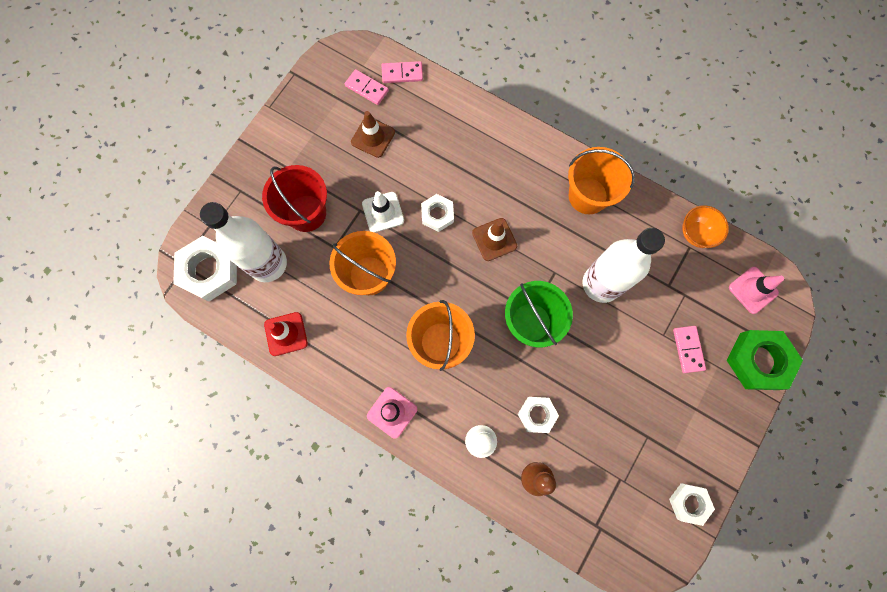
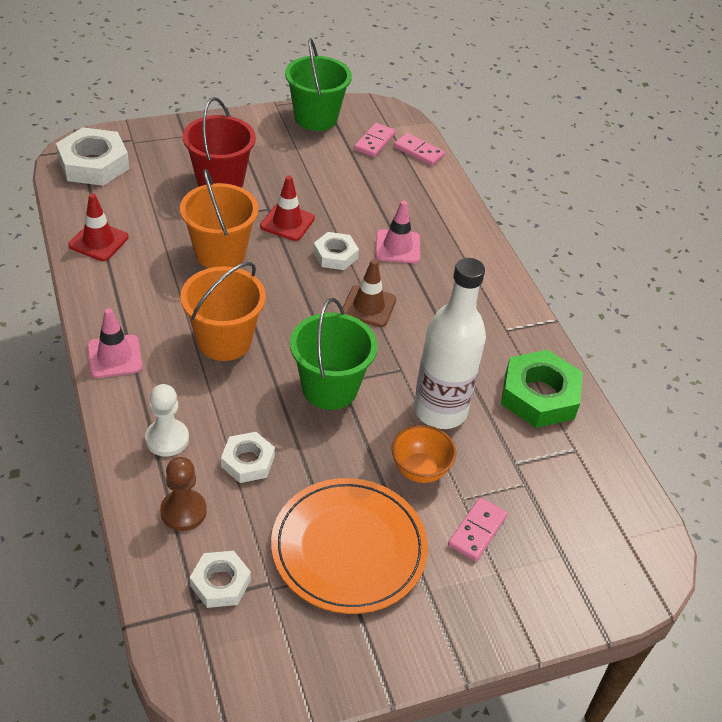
camera: 35 degrees right, 30 degrees down
white bottle [200,202,287,282] -> none
pink domino [345,69,389,105] -> pink domino turned 45 degrees clockwise [354,123,396,157]
brown traffic cone [351,111,395,158] -> none
white traffic cone [362,191,404,233] -> red traffic cone [260,176,315,241]
orange bucket [568,147,635,214] -> none
white nut [669,483,715,526] -> white nut moved to [190,551,251,608]
orange bowl [682,205,729,248] -> orange bowl moved to [391,425,456,483]
green nut [727,330,803,390] -> green nut moved to [501,350,583,428]
pink traffic cone [729,267,784,314] -> pink traffic cone moved to [375,200,420,264]
none -> orange plate [271,478,428,614]
none -> green bucket [285,38,352,131]

